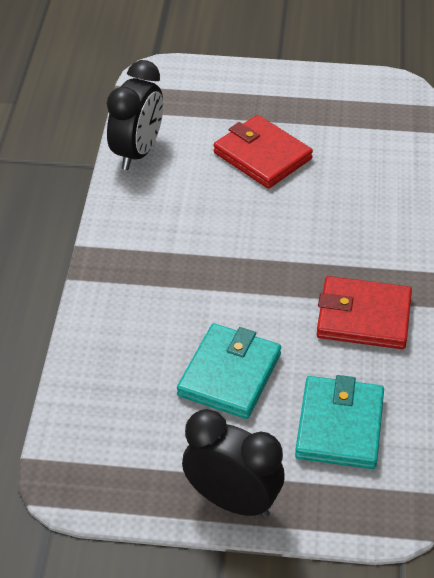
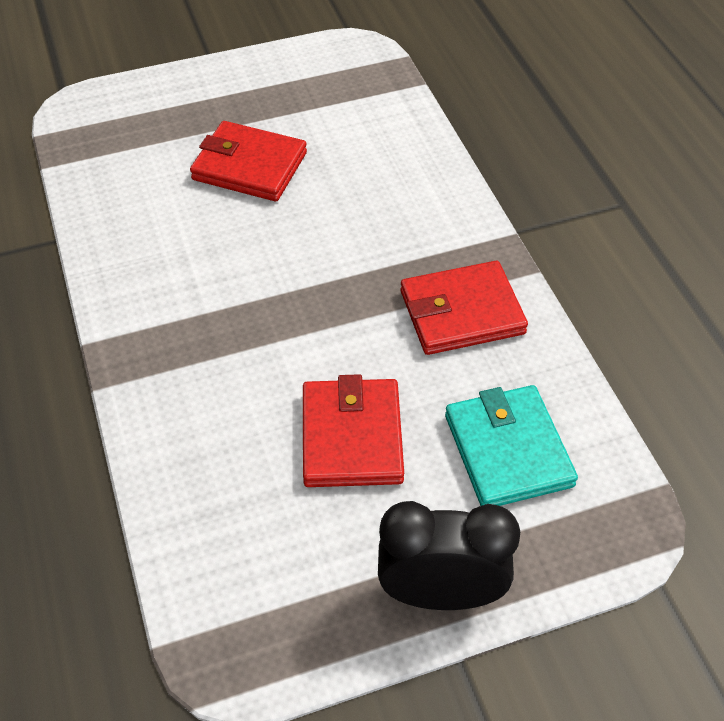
camera: 25 degrees left, 5 degrees up
black clock [107,60,163,170] -> none
turquoise wallet [177,323,281,419] -> red wallet [303,374,404,487]

